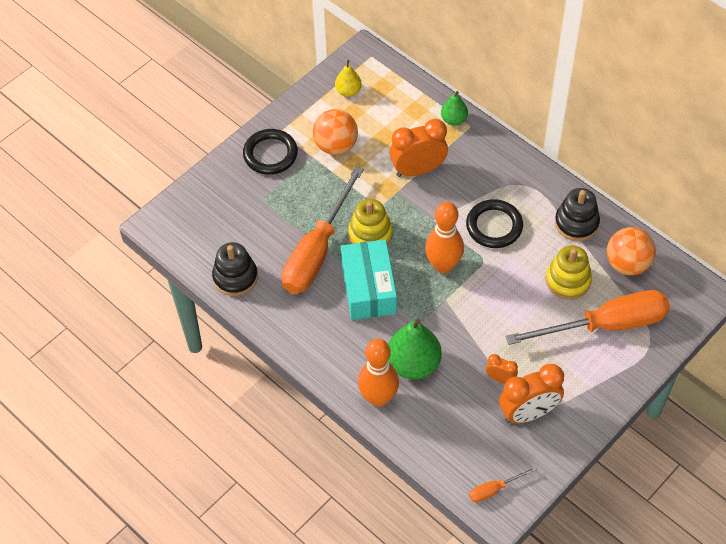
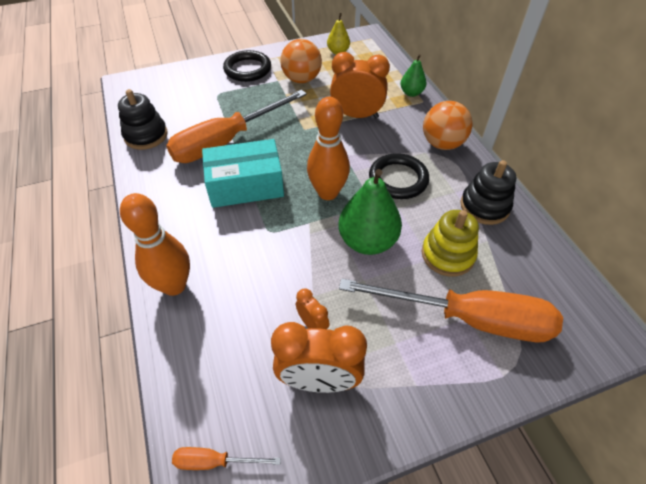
camera: 25 degrees right, 5 degrees down
turquoise box [341,240,397,320] -> turquoise box turned 60 degrees clockwise [202,139,284,208]
yellow stacking toy [348,199,393,245] -> none
green pear [388,319,442,380] -> green pear moved to [339,169,402,255]
orange ball [607,227,656,275] -> orange ball moved to [423,101,473,150]

